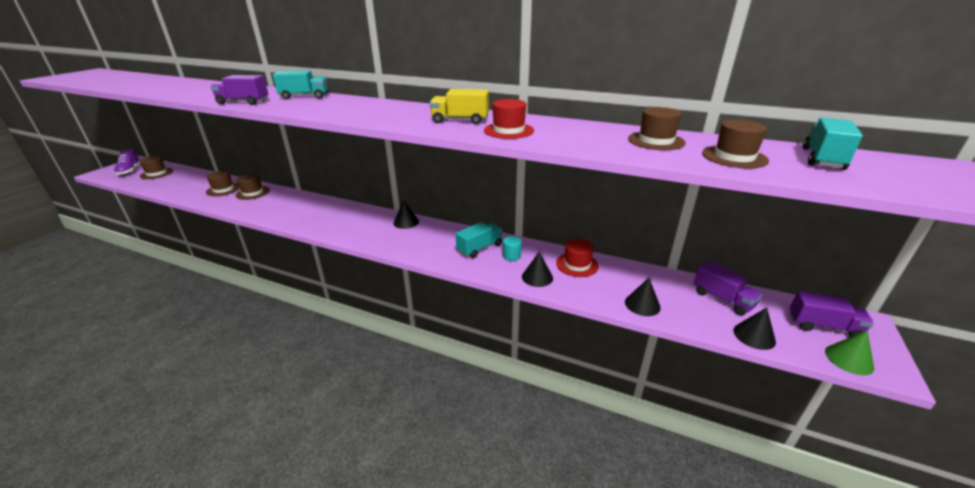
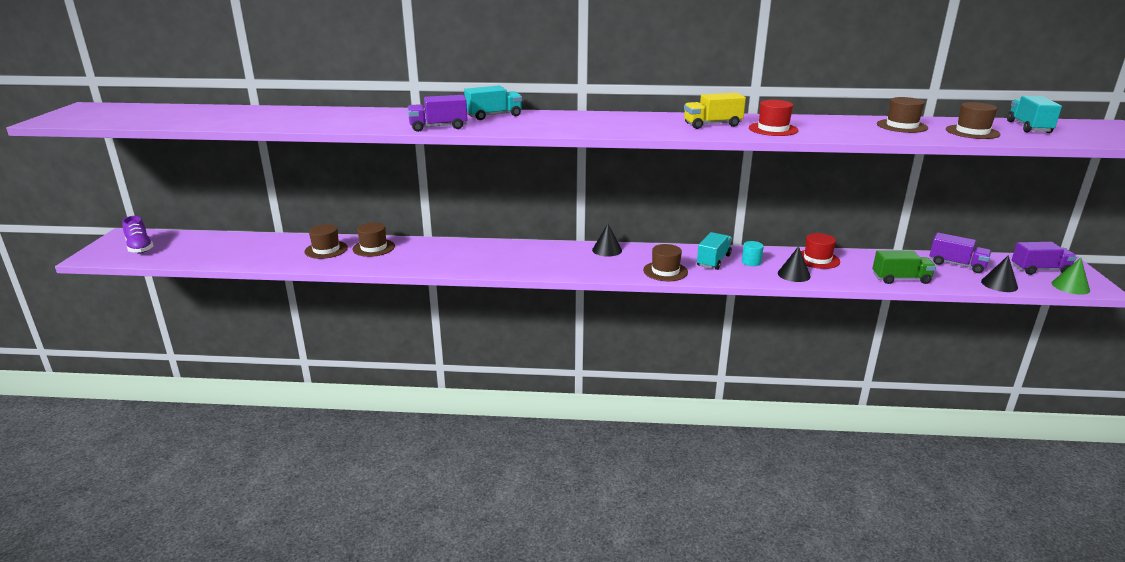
camera: 20 degrees left, 5 degrees down
brown hat [139,156,173,179] -> brown hat moved to [643,244,688,281]
black cone [625,278,661,316] -> green truck [872,250,936,284]

